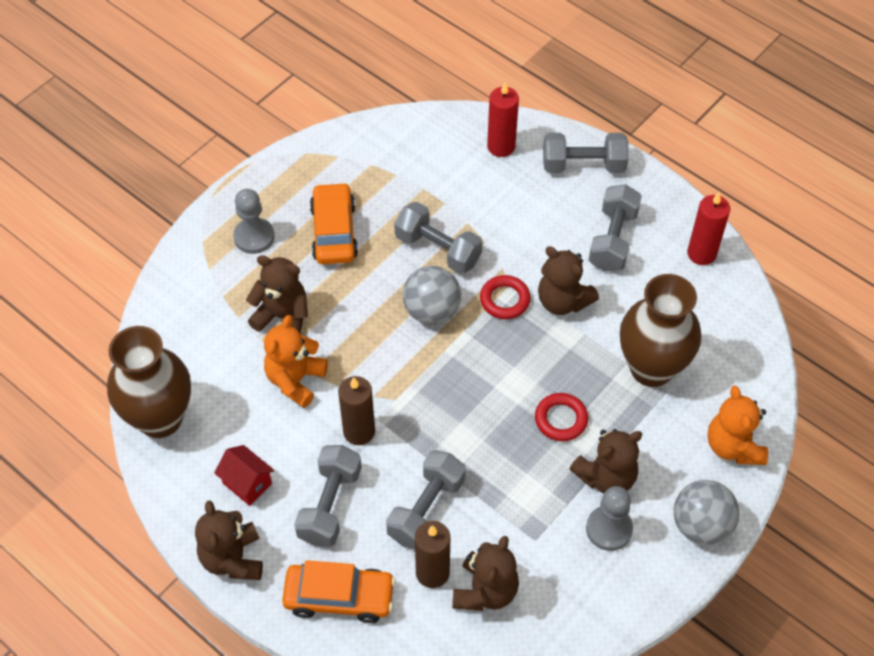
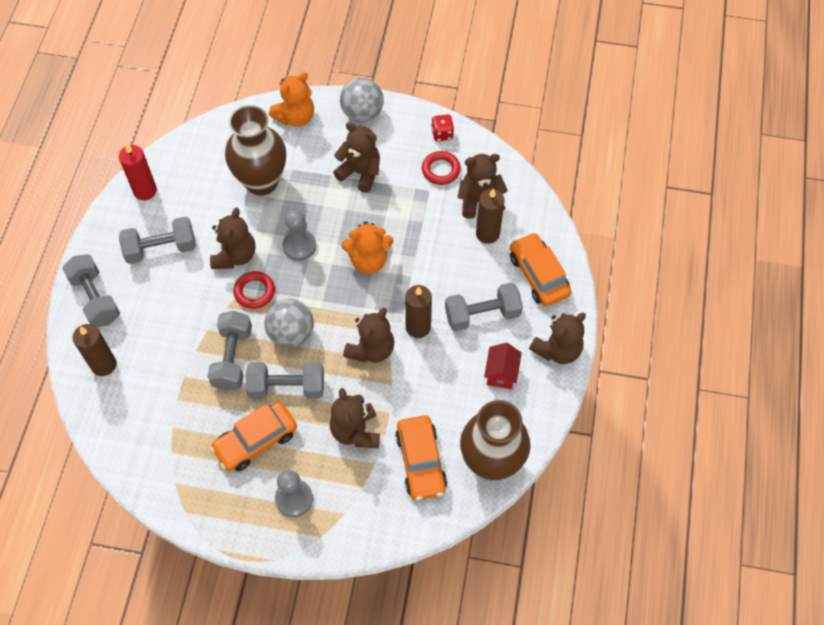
camera: 120 degrees left, 5 degrees up
orange teddy bear [264,315,328,408] -> orange teddy bear moved to [341,221,393,274]
grey dumbbell [386,450,466,550] -> grey dumbbell moved to [246,362,324,399]
red candle [487,82,519,157] -> brown candle [73,324,117,376]
red ring [535,393,588,441] -> red ring moved to [422,151,461,185]
grey pawn [586,486,633,551] -> grey pawn moved to [282,210,316,261]
none -> brown teddy bear [343,308,394,363]
none -> orange car [395,415,447,500]
none -> red dice [431,114,454,141]

